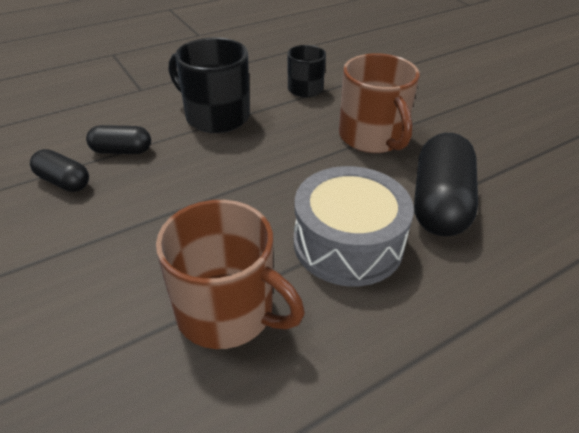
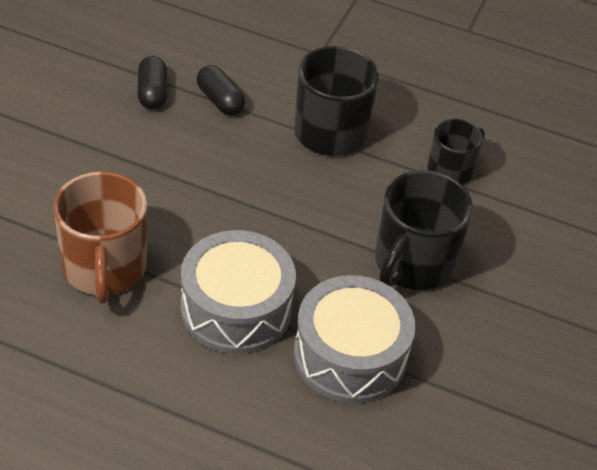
camera: 50 degrees right, 5 degrees up
brown mug [339,53,420,153] -> black mug [375,170,473,290]
black capsule [414,133,478,236] -> grey drum [294,275,416,403]

